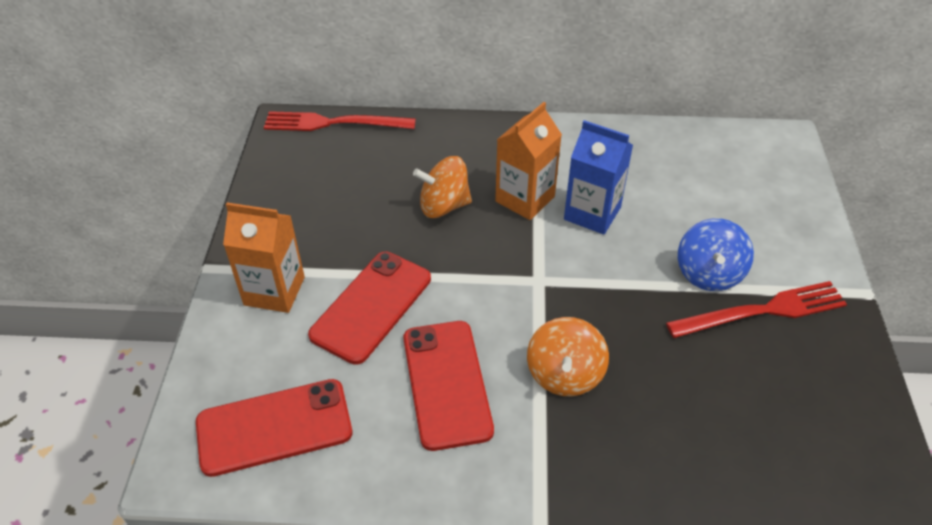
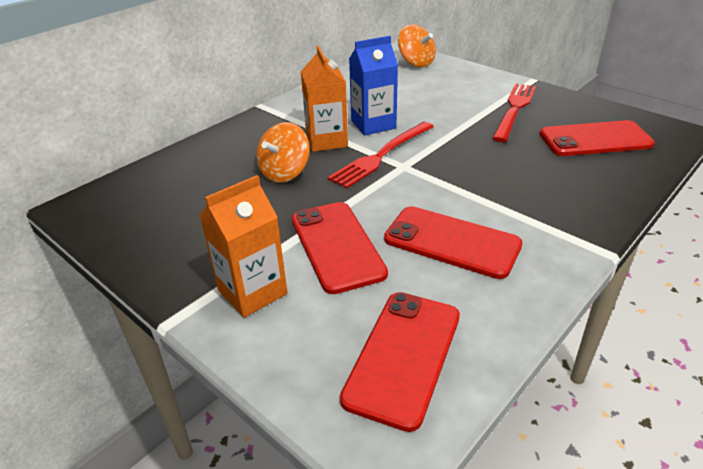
camera: 50 degrees left, 10 degrees down
red fork [264,111,416,131] -> red fork moved to [327,122,434,189]
orange spinning top [527,317,609,397] -> orange spinning top moved to [398,24,436,67]
blue spinning top [678,218,754,291] -> none
none -> red phone [540,120,655,156]

